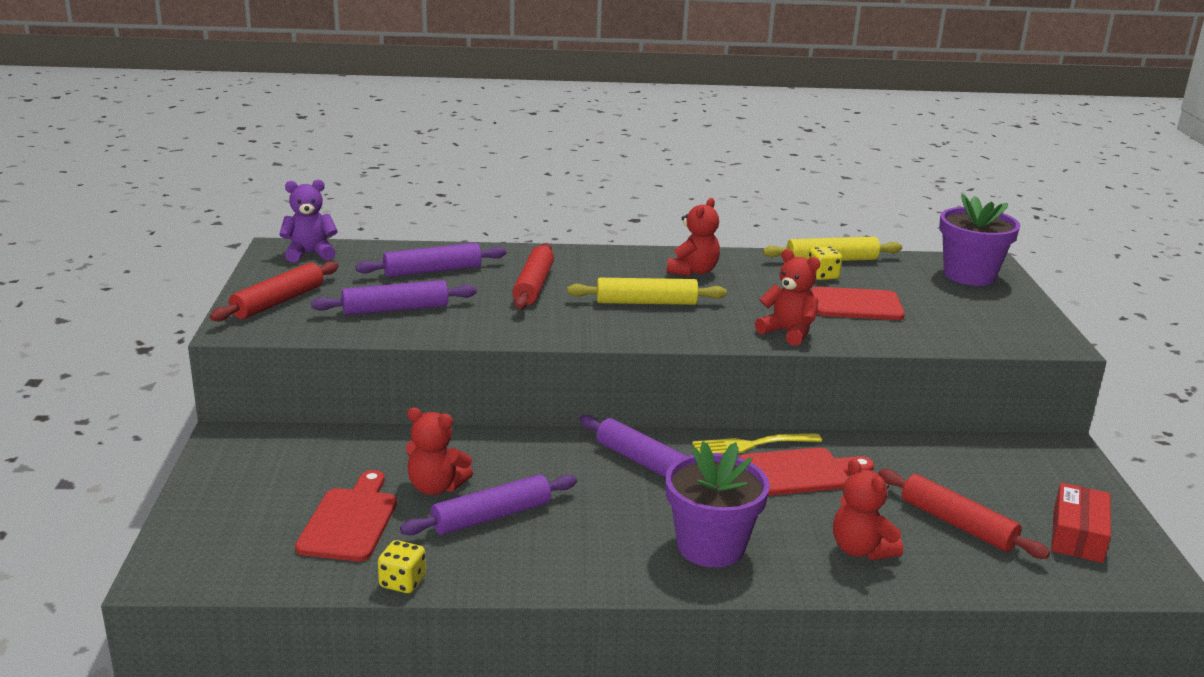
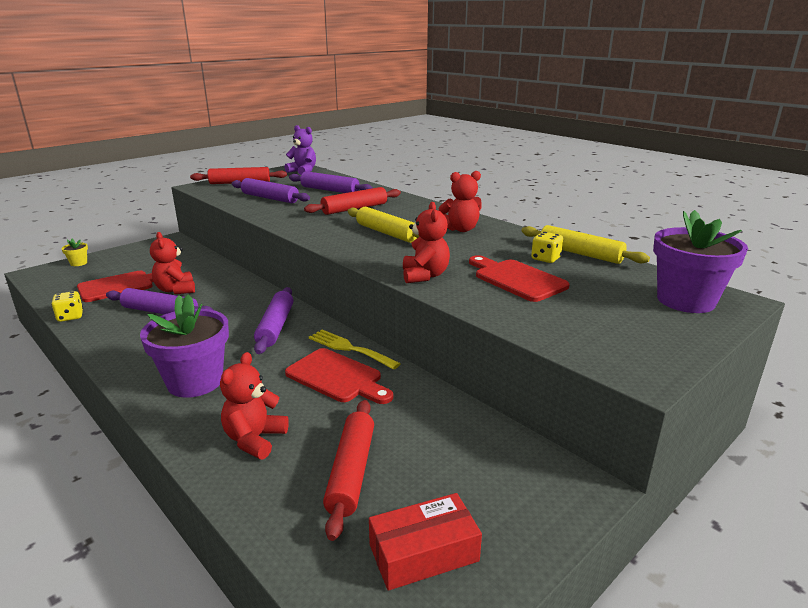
camera: 50 degrees right, 0 degrees up
none -> yellow flower pot [61,239,88,266]

